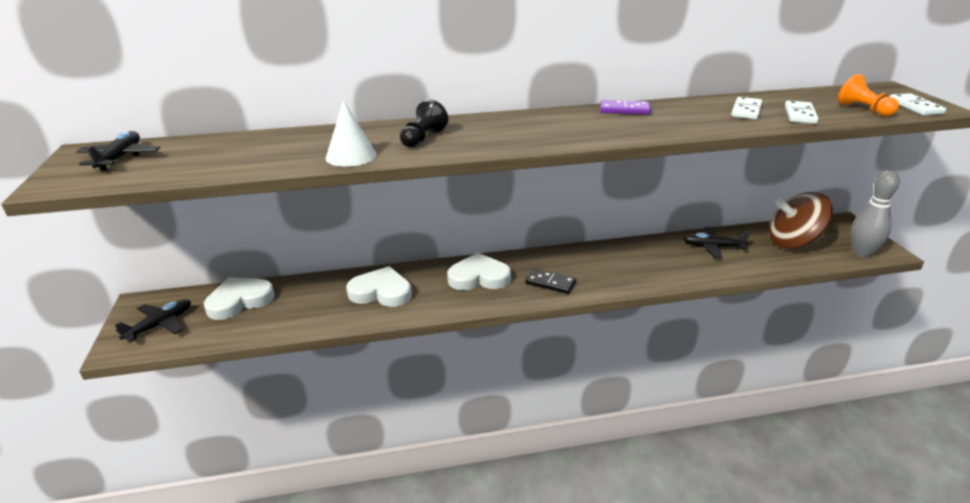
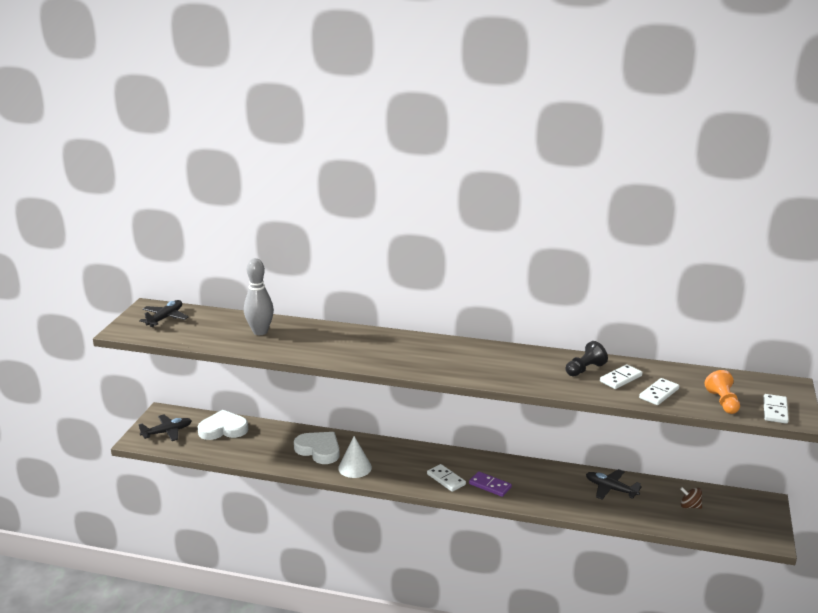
camera: 25 degrees right, 5 degrees down
white cone [326,100,377,167] -> white cone moved to [338,436,372,478]
black pawn [400,99,448,147] -> black pawn moved to [565,341,608,377]
white heart [447,253,511,290] -> none
black domino [526,268,576,294] -> white domino [427,464,466,492]
purple domino [600,100,651,115] -> purple domino moved to [469,471,512,497]
brown spinning top [769,192,833,249] -> brown spinning top [681,487,702,509], size x0.43
grey bowling pin [851,170,900,258] -> grey bowling pin moved to [244,258,274,335]

